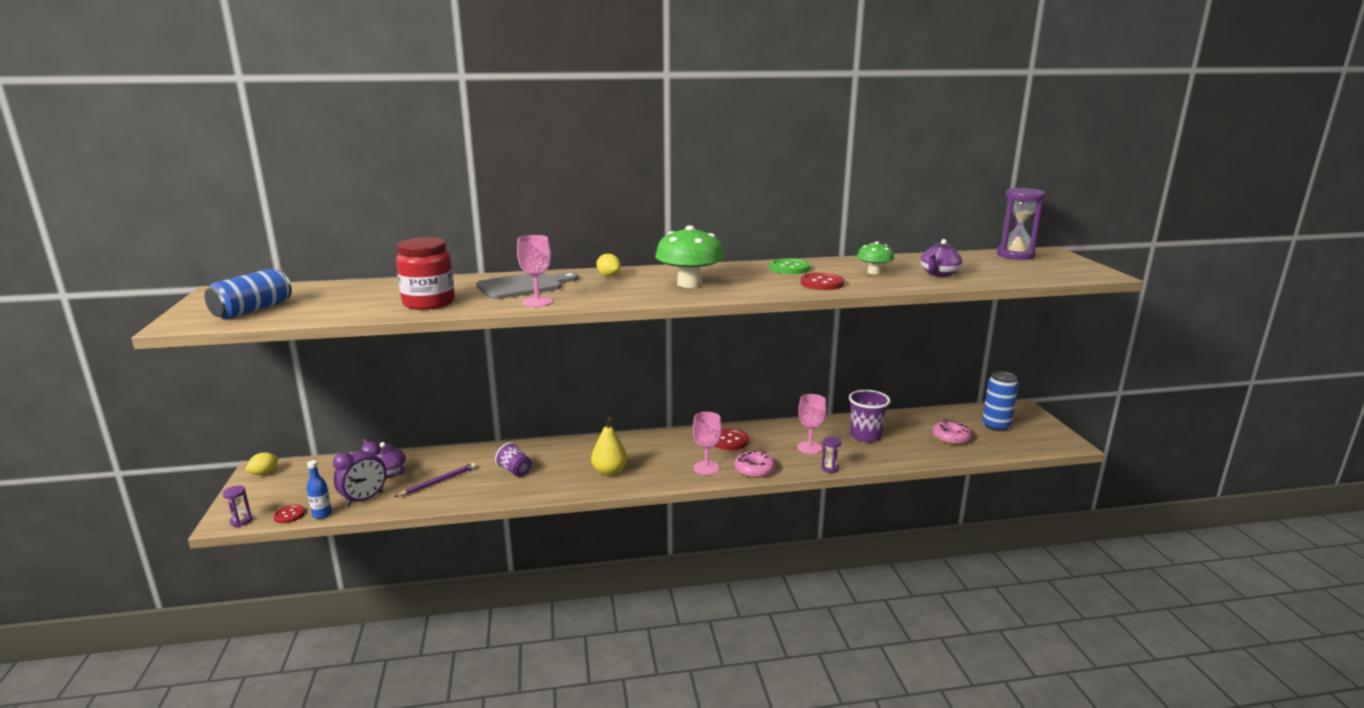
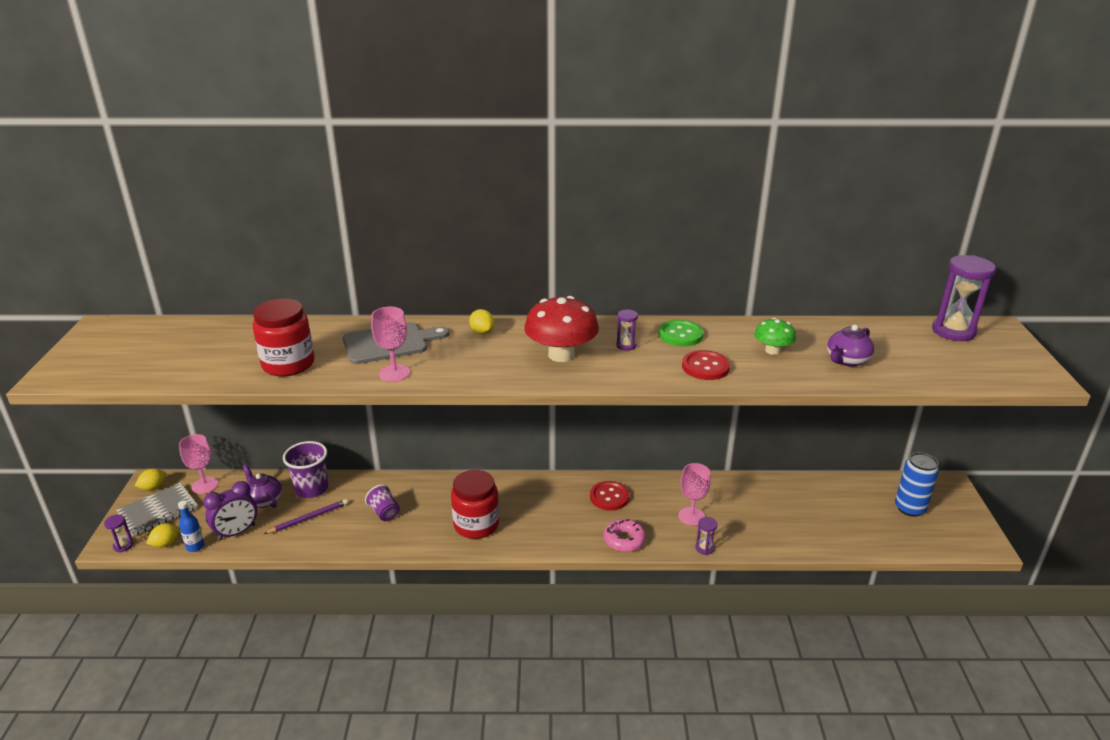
camera: 10 degrees right, 10 degrees up
blue can [205,269,292,319] -> none
red button [273,505,305,523] -> yellow lemon [146,523,180,548]
yellow pear [591,417,627,476] -> red jar [451,470,499,539]
green mushroom [655,225,724,288] -> red mushroom [524,296,599,362]
pink goblet [693,412,722,475] -> pink goblet moved to [179,434,218,494]
purple cup [849,390,891,442] -> purple cup moved to [283,441,328,498]
pink donut [932,420,972,444] -> none
none -> grey notebook [116,483,198,536]
none -> purple hourglass [616,309,638,351]

